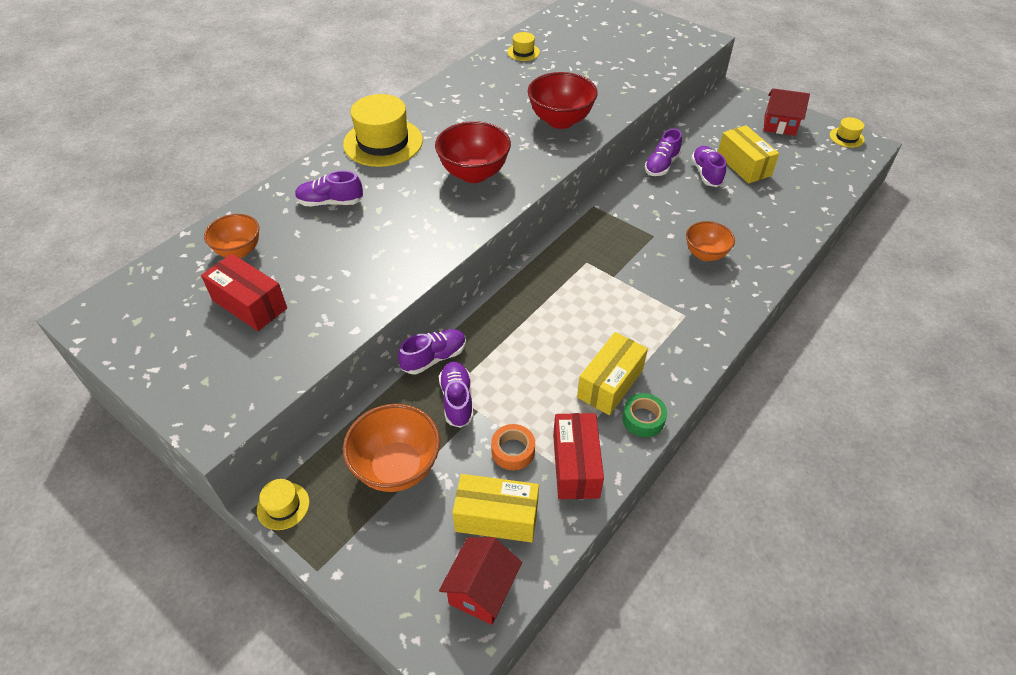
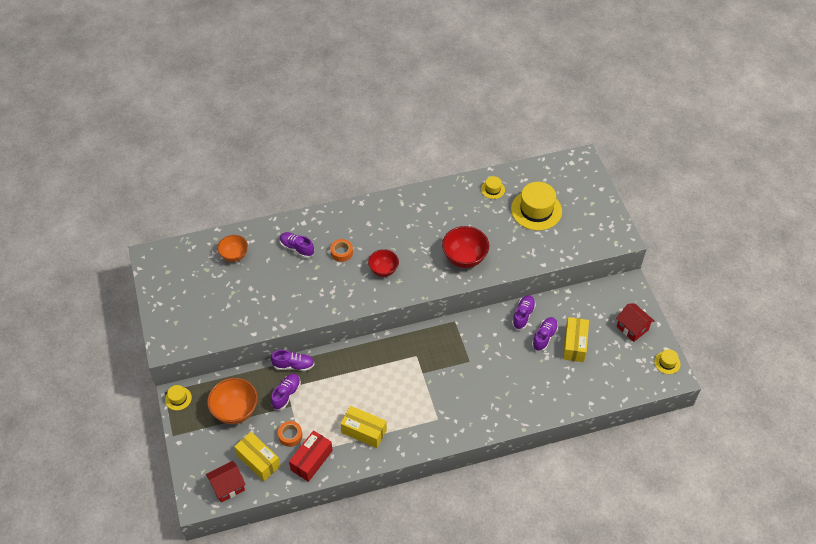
camera: 35 degrees right, 5 degrees up
red box [201,254,287,331] -> none
yellow hat [343,94,423,167] -> yellow hat moved to [511,182,562,231]
red bowl [435,121,511,183] -> red bowl [368,249,399,277], size x0.65
yellow box [577,332,648,415] -> yellow box turned 45 degrees clockwise [341,406,387,448]
green tape [622,393,667,437] -> none
purple shoe [645,128,682,176] -> purple shoe turned 135 degrees clockwise [512,295,536,330]
orange bowl [686,221,735,261] -> none
none -> orange tape [330,239,353,262]

